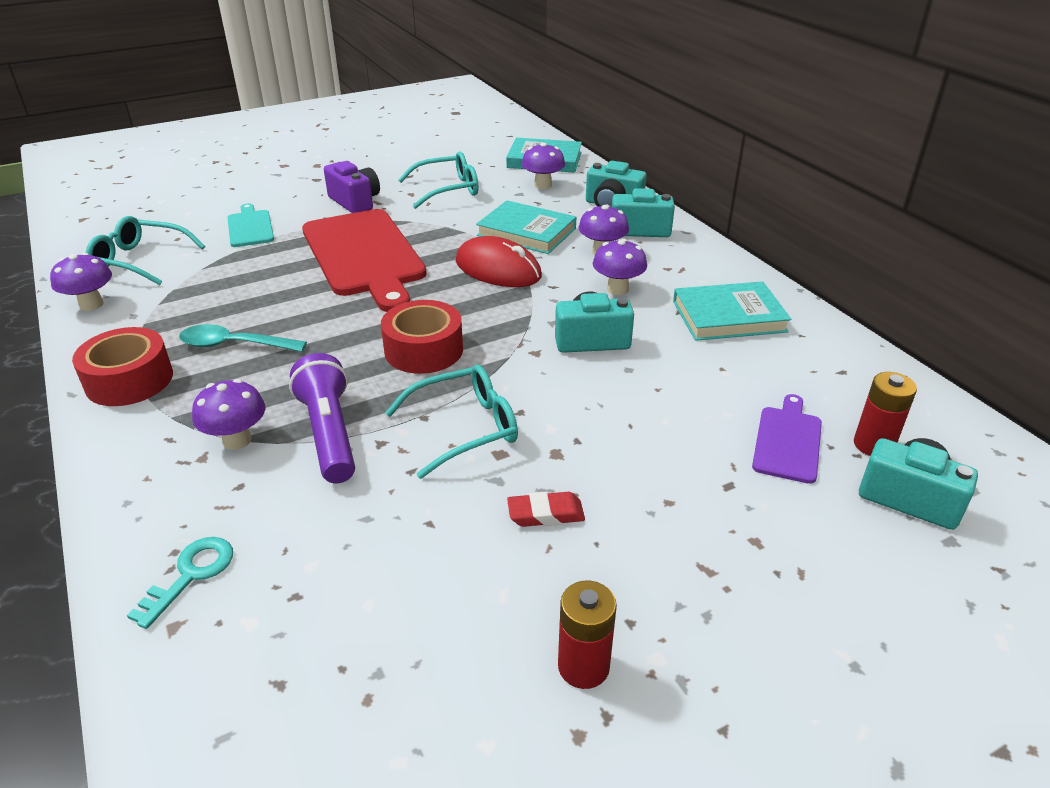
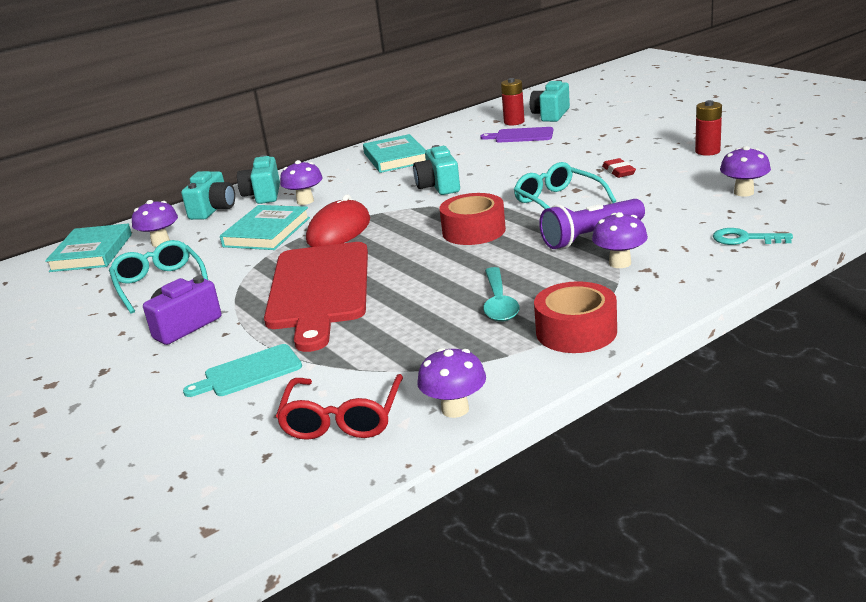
camera: 95 degrees left, 10 degrees down
turquoise glasses [86,216,205,285] -> red glasses [276,374,403,440]
red cutting board [302,209,427,312] -> red cutting board turned 120 degrees clockwise [264,242,368,352]
purple mushroom [593,239,647,295] -> purple mushroom moved to [720,146,771,197]

